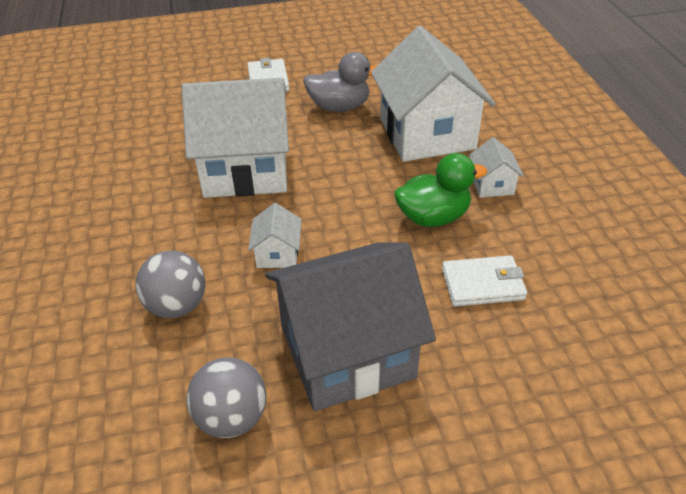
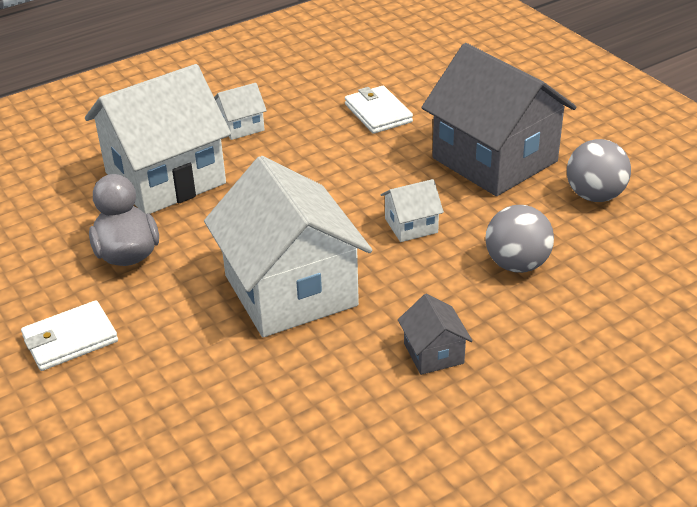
camera: 110 degrees left, 5 degrees down
green duck [394,153,487,227] -> none
none -> grey house [398,294,473,375]

